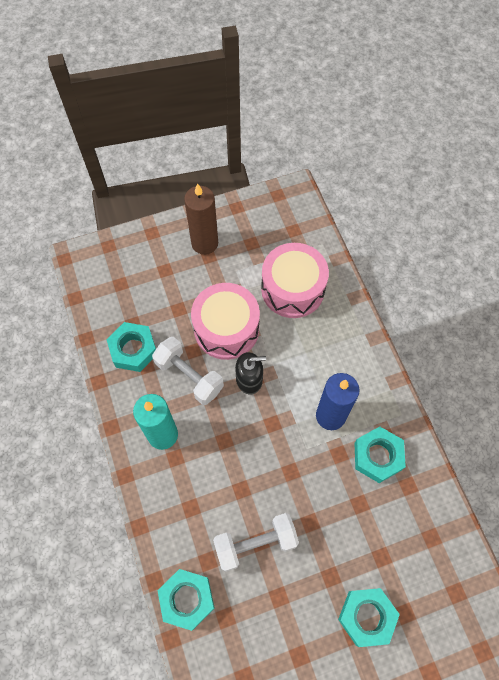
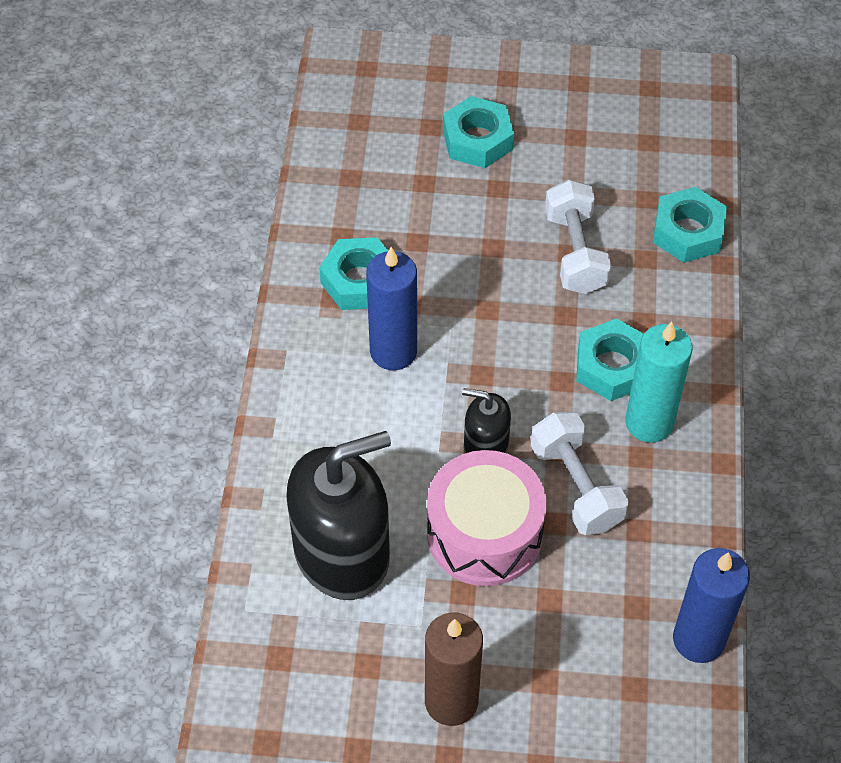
camera: 155 degrees left, 10 degrees down
turquoise nut [106,322,156,372] -> turquoise nut moved to [576,318,644,401]
white dumbbell [213,513,299,572] -> white dumbbell turned 75 degrees clockwise [545,180,611,294]
pink drum [261,243,329,318] -> black soap dispenser [286,431,391,600]
none -> blue candle [673,548,750,663]

